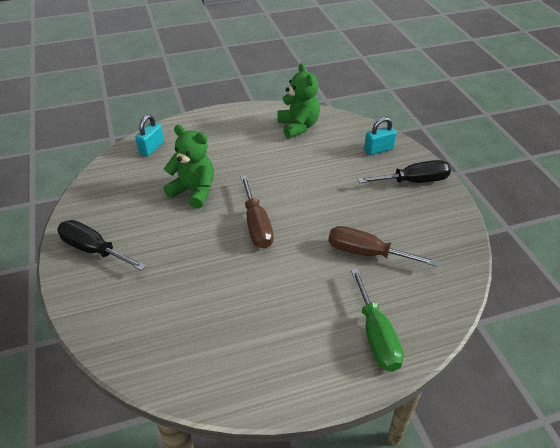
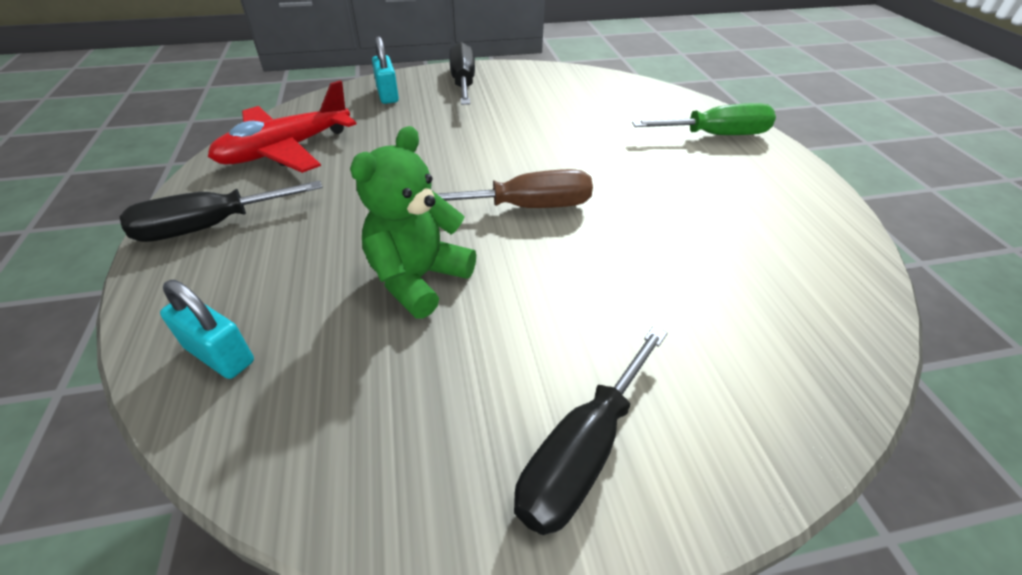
camera: 85 degrees left, 0 degrees up
green teddy bear [277,63,320,139] -> red plane [208,80,357,173]
brown screwdriver [328,226,438,266] -> none
none -> black screwdriver [119,181,322,242]

